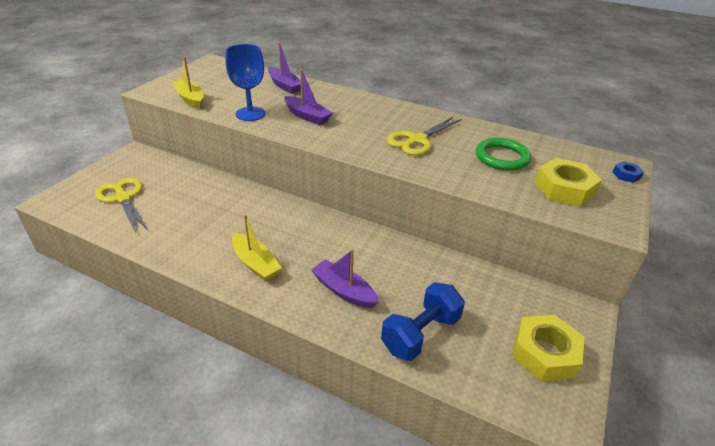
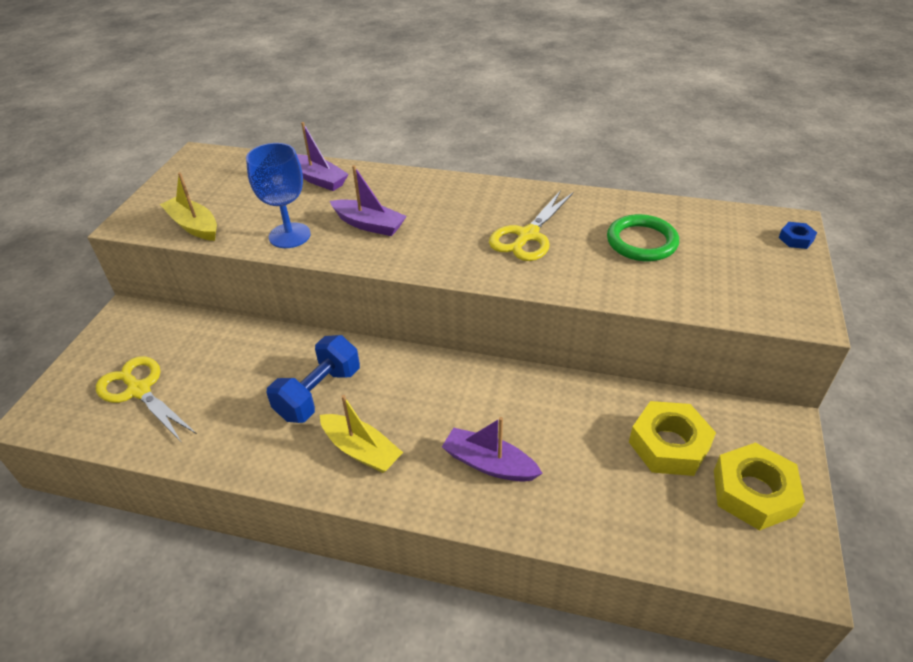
camera: 10 degrees left, 5 degrees up
blue dumbbell [381,282,465,361] -> blue dumbbell moved to [267,335,360,423]
yellow nut [535,158,602,207] -> yellow nut moved to [629,401,716,476]

